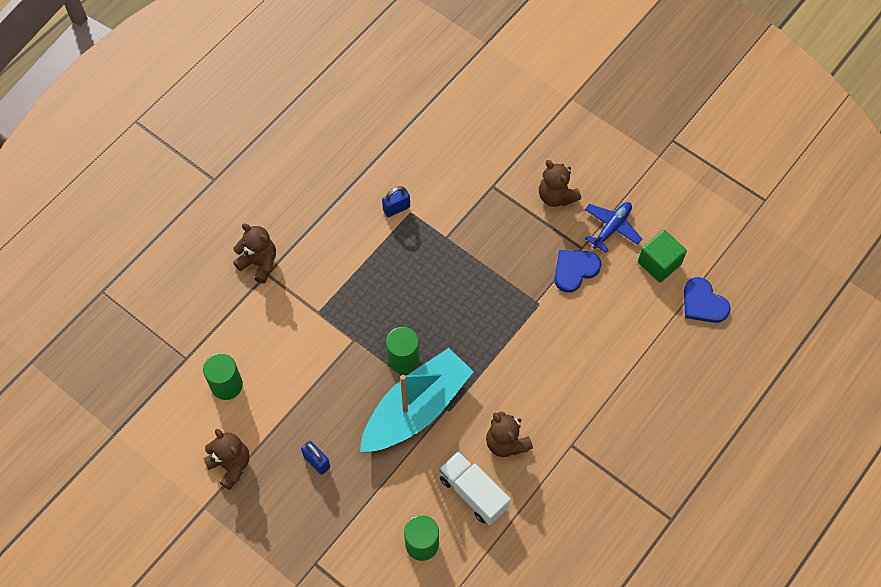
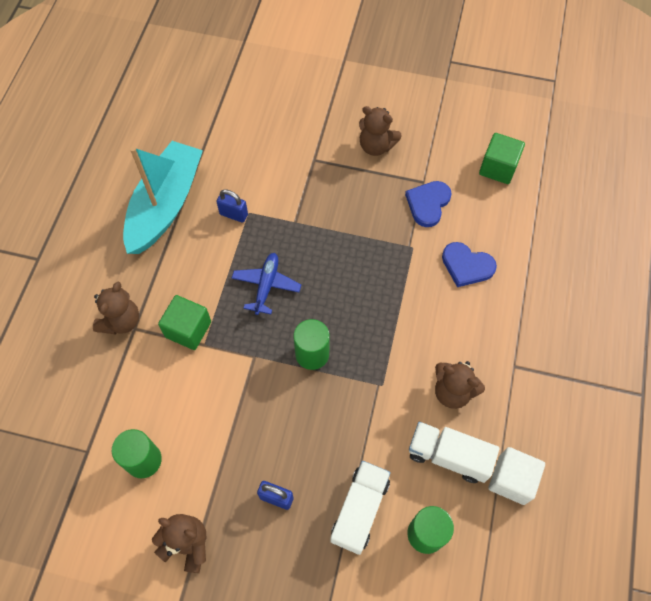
camera: 25 degrees left, 0 degrees up
brown teddy bear [233,224,276,284] -> brown teddy bear turned 105 degrees clockwise [93,282,139,334]
turquoise boat [360,348,474,452] -> turquoise boat moved to [123,141,203,254]
blue padlock [382,186,410,217] -> blue padlock turned 75 degrees clockwise [217,189,248,223]
blue plane [585,202,642,253] -> blue plane moved to [232,253,301,315]
blue heart [684,277,731,323] -> blue heart moved to [442,242,497,287]
none -> green cube [158,295,211,350]
none -> white truck [330,461,391,555]
none -> white cube [488,447,545,505]

